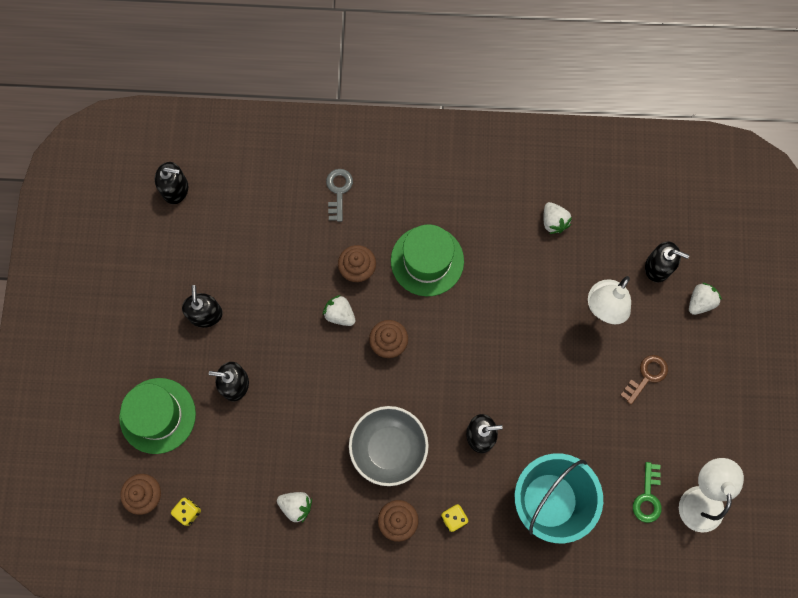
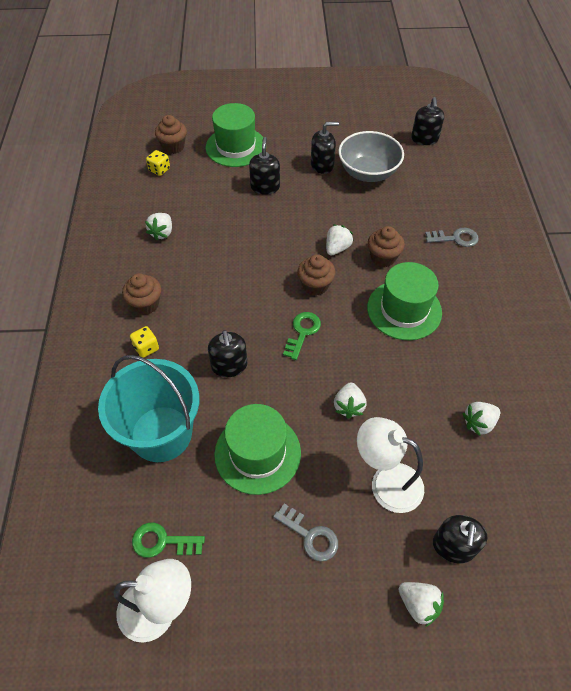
camera: 85 degrees right, 20 degrees down
grey bowl [349,406,429,486] -> grey bowl moved to [338,131,404,182]
brown key [621,355,668,405] -> grey key [273,503,338,562]
none -> green hat [214,404,301,495]
none -> green key [283,312,321,360]
none -> white strawberry [334,383,367,419]

